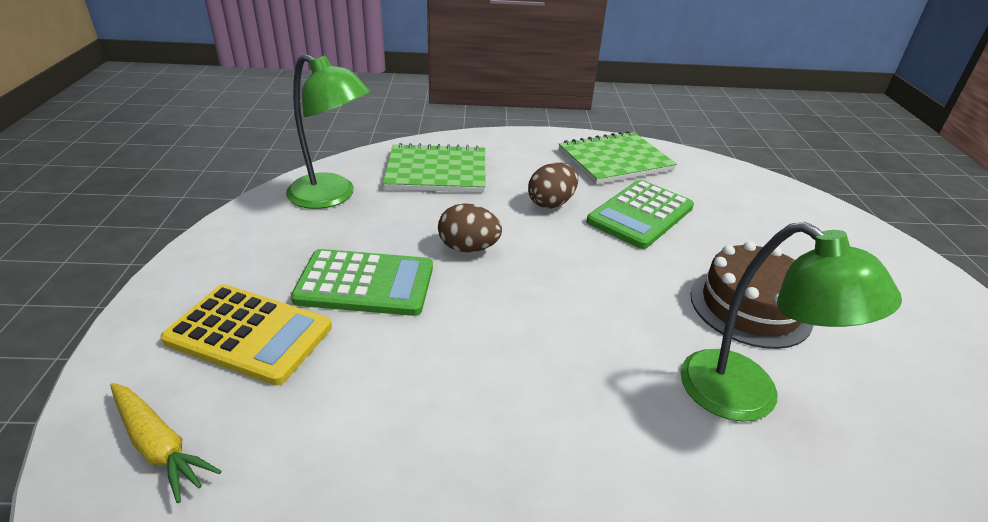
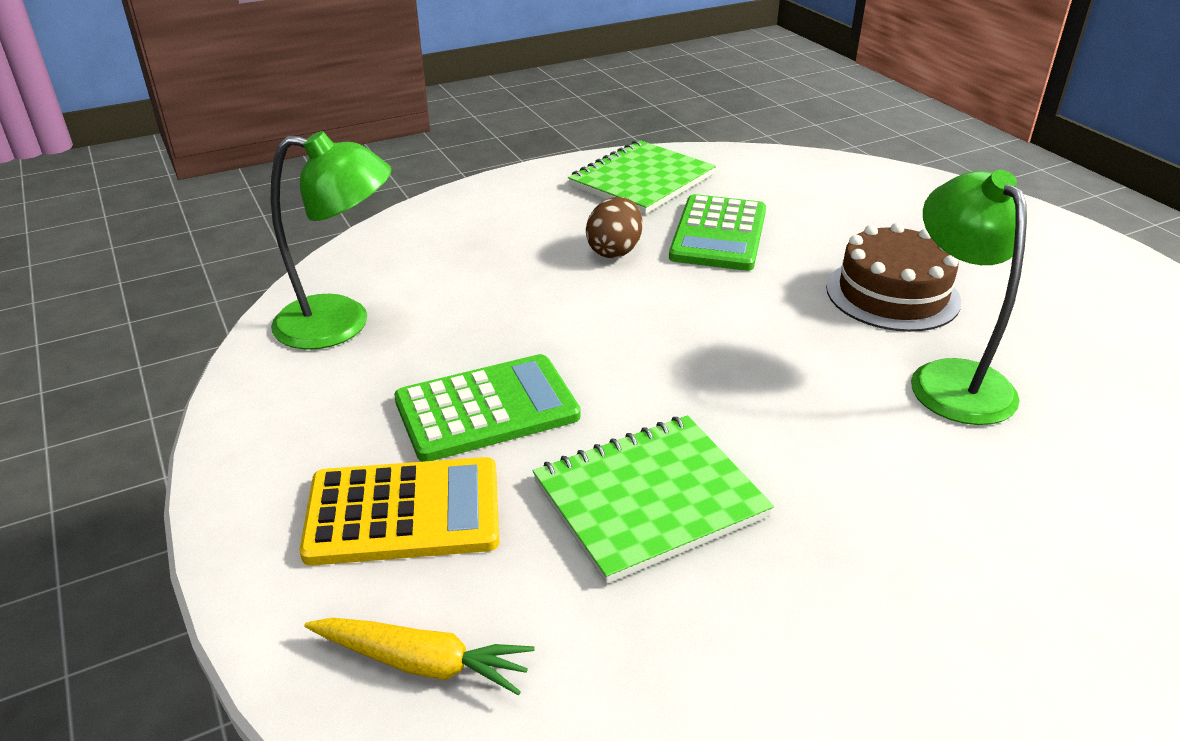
camera: 25 degrees left, 0 degrees up
green notebook [383,143,485,192] -> green notebook moved to [533,415,774,584]
brown egg [438,203,502,252] -> none
green lamp [680,222,902,422] -> green lamp turned 120 degrees counterclockwise [911,170,1027,425]

